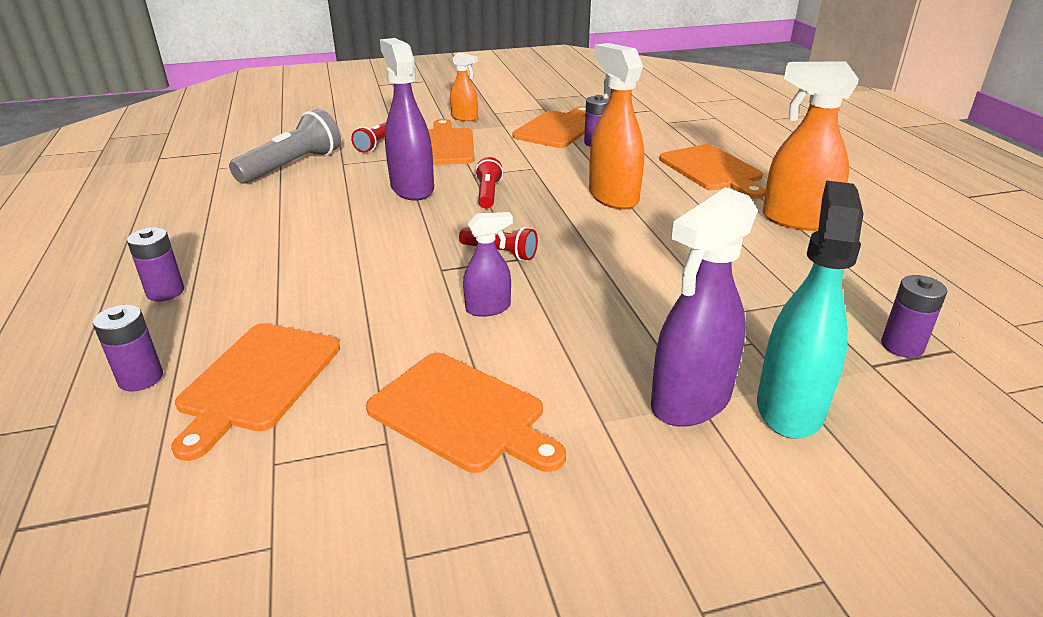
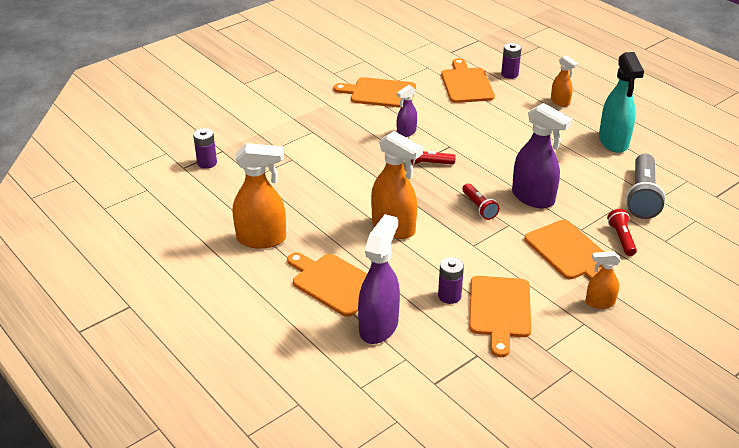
camera: 155 degrees right, 5 degrees up
purple battery [127,227,184,301] -> orange spray bottle [551,55,578,107]
purple spray bottle [651,187,758,427] -> purple spray bottle moved to [358,214,400,344]
turquoise spray bottle [757,180,863,439] -> turquoise spray bottle moved to [599,52,644,153]

